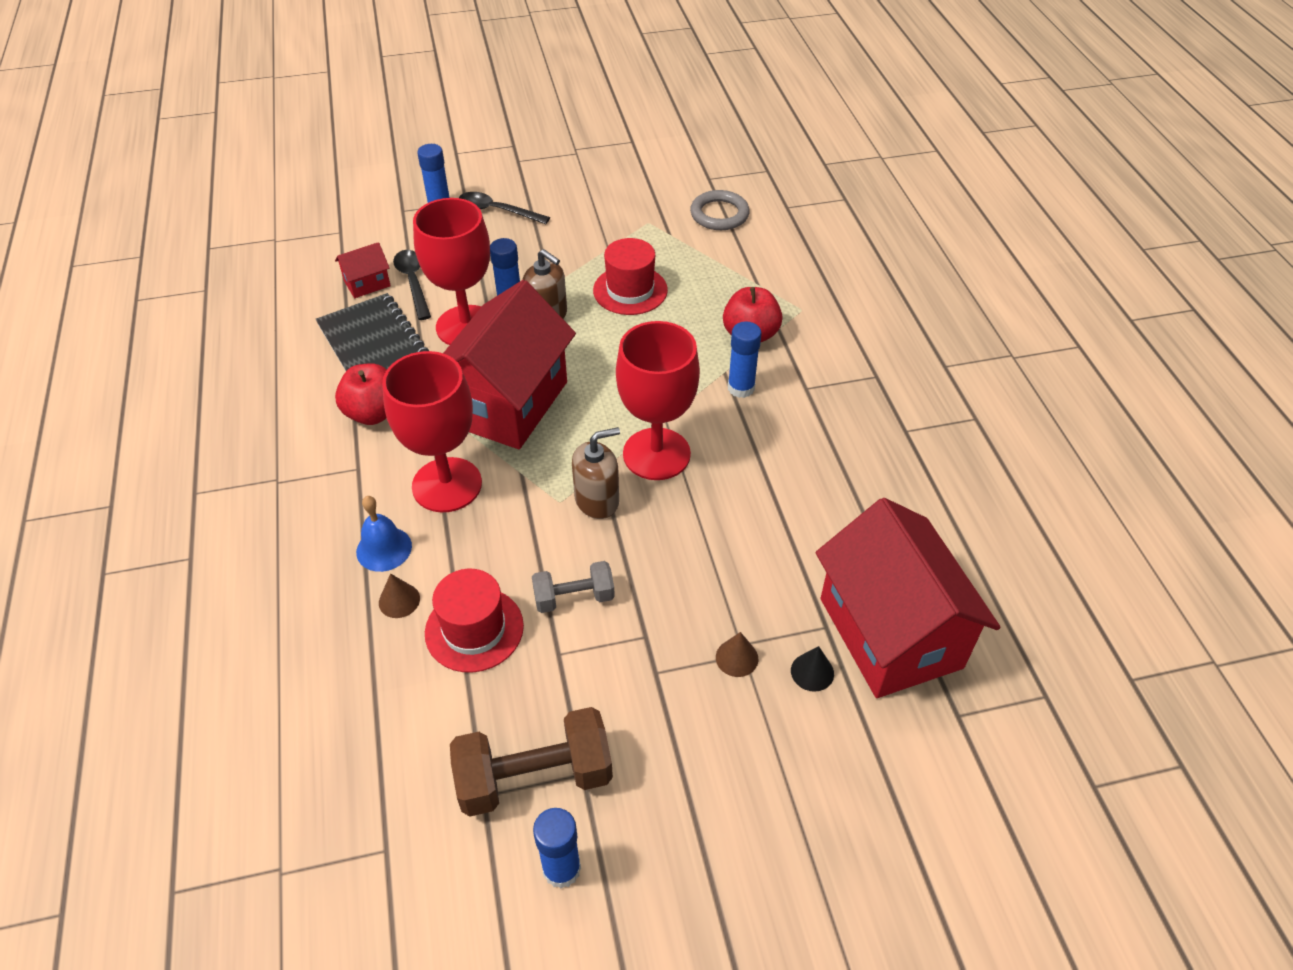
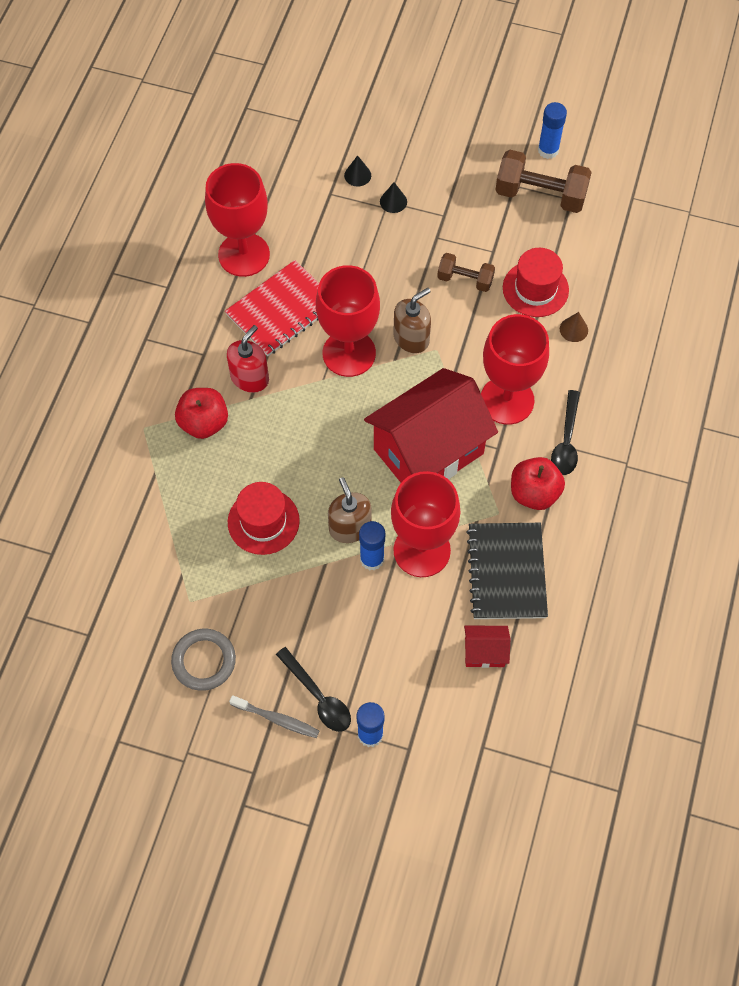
camera: 150 degrees left, 15 degrees up
blue bell [356,496,412,572] -> none
black spoon [393,250,431,320] -> black spoon moved to [551,390,580,475]
grey dumbbell [532,561,615,613] -> brown dumbbell [437,253,495,292]
brown soap dispenser [572,427,620,519] -> brown soap dispenser turned 135 degrees clockwise [393,288,431,353]
grey ring [690,190,750,230] -> grey ring moved to [171,629,236,691]
brown cone [716,632,758,677] -> black cone [380,182,407,213]
blue glue stick [728,321,761,398] -> red soap dispenser [227,325,269,393]
red house [816,498,1001,698] -> none
none -> red goblet [205,163,270,277]
none -> red notebook [225,260,319,356]
none -> grey toothbrush [229,695,319,738]

